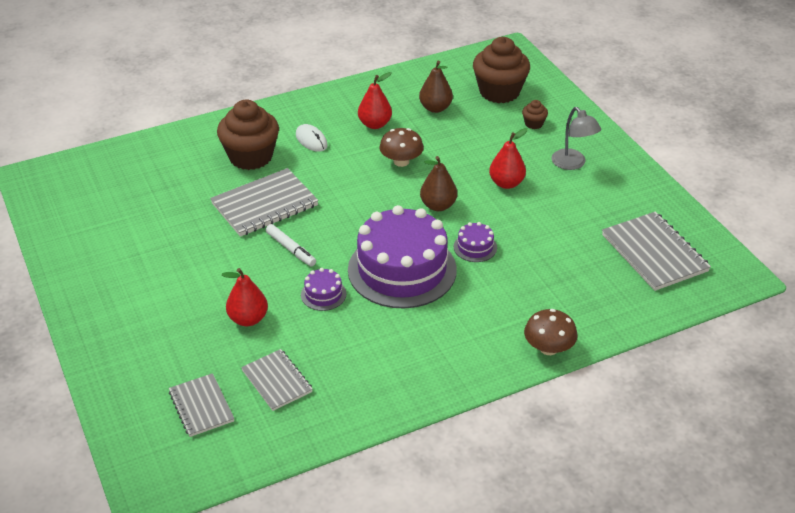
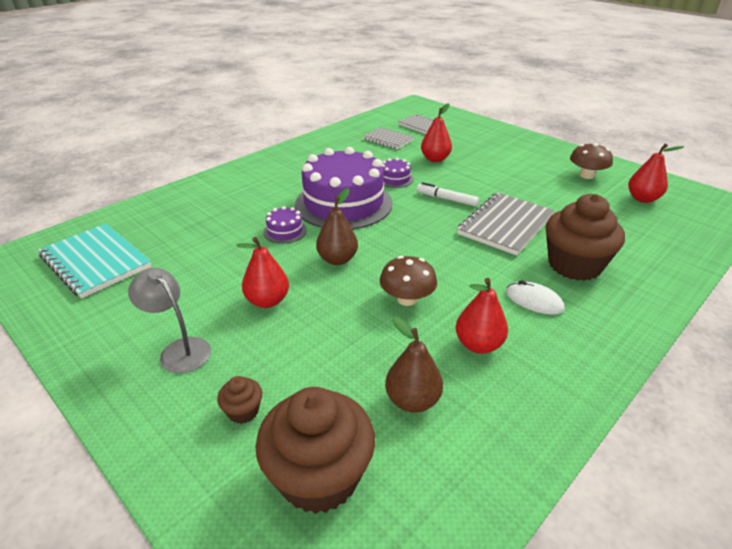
camera: 160 degrees right, 5 degrees down
brown mushroom [524,309,578,355] -> brown mushroom moved to [570,143,613,179]
grey notebook [602,211,711,291] -> turquoise notebook [38,223,151,298]
none -> red pear [628,143,684,203]

